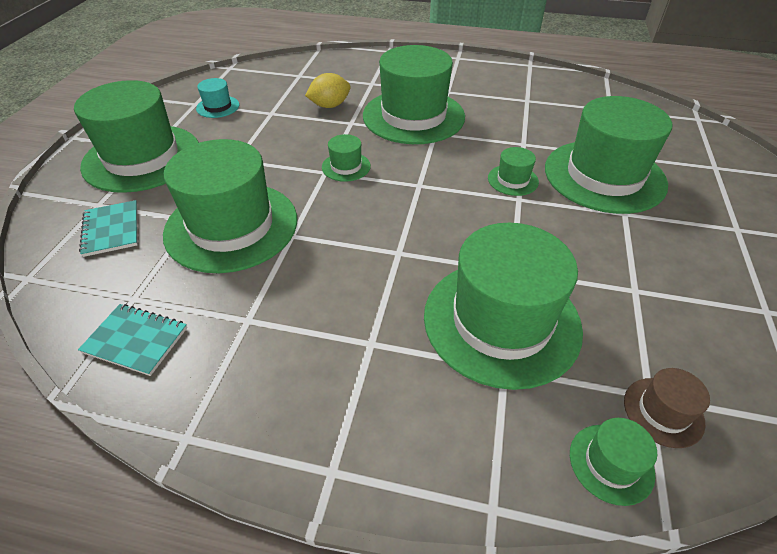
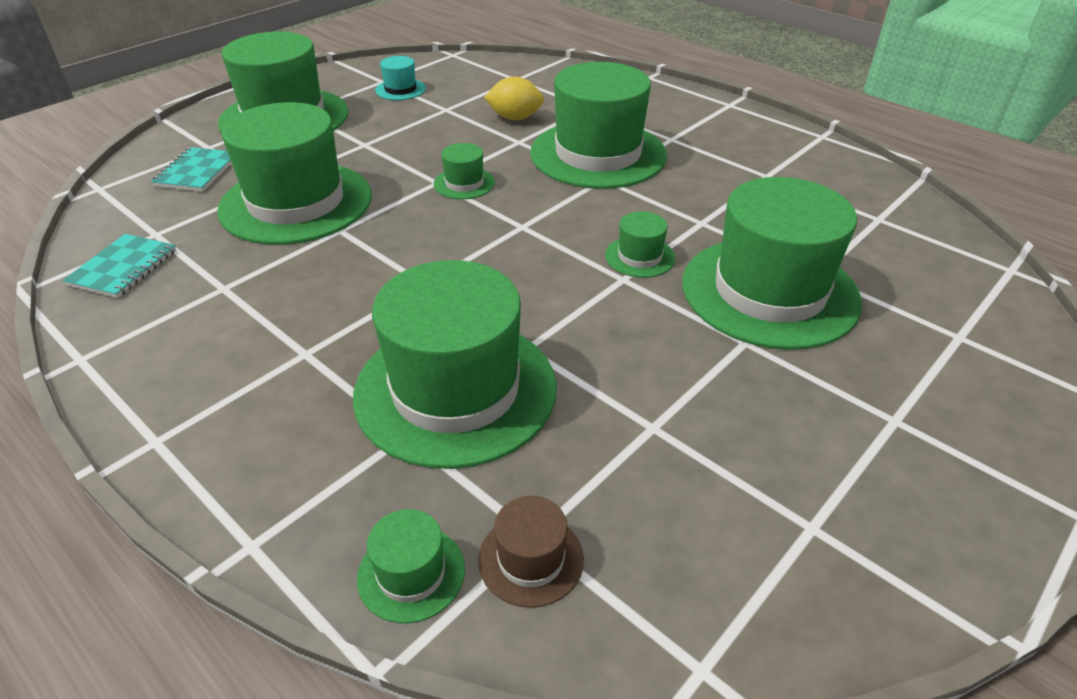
camera: 30 degrees right, 5 degrees down
turquoise notebook [78,304,187,376] -> turquoise notebook turned 60 degrees clockwise [62,234,176,298]

